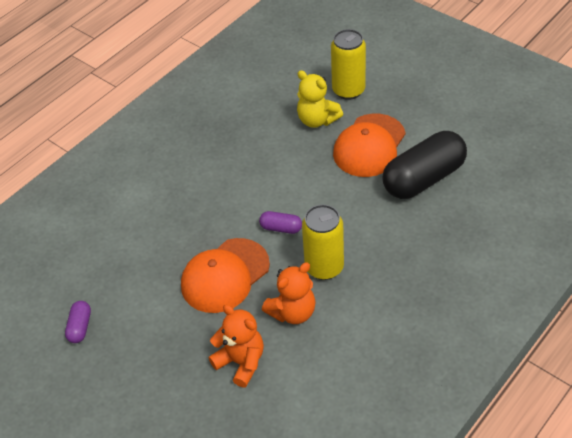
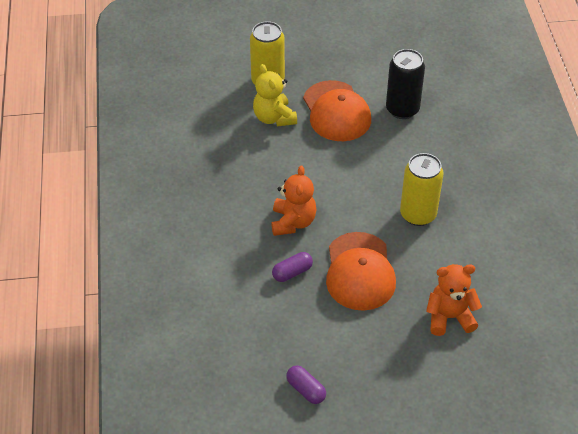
camera: 50 degrees left, 0 degrees up
purple capsule [259,211,302,234] -> purple capsule moved to [272,252,313,282]
orange teddy bear [262,262,316,324] -> orange teddy bear moved to [271,166,317,236]
yellow teddy bear [297,70,343,128] -> yellow teddy bear turned 75 degrees clockwise [253,64,297,126]
black capsule [382,131,467,199] -> black can [386,49,425,119]

